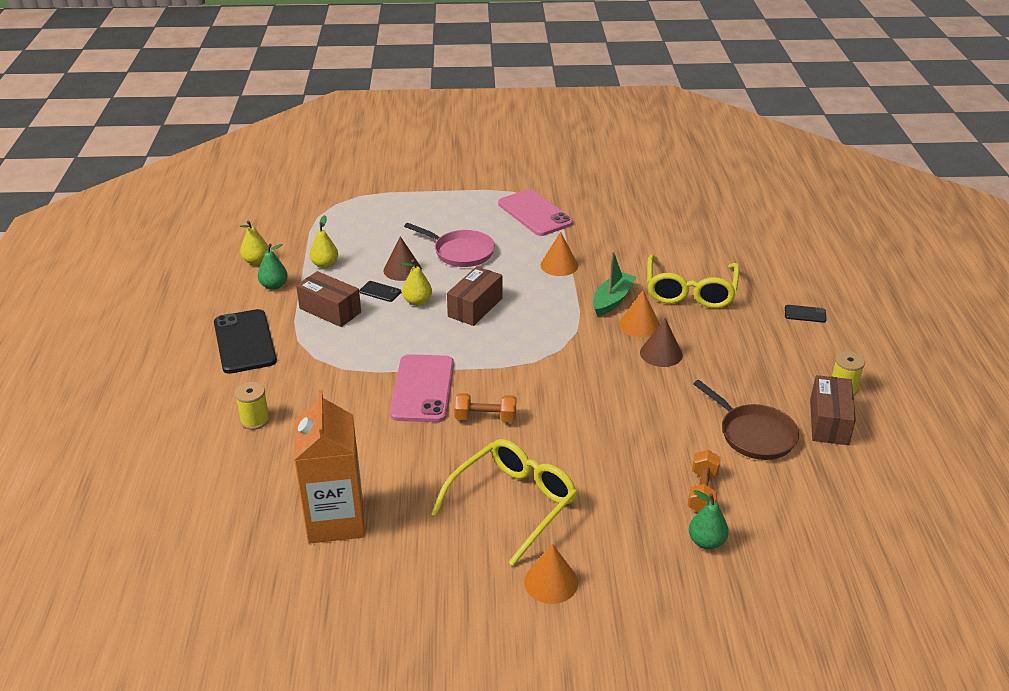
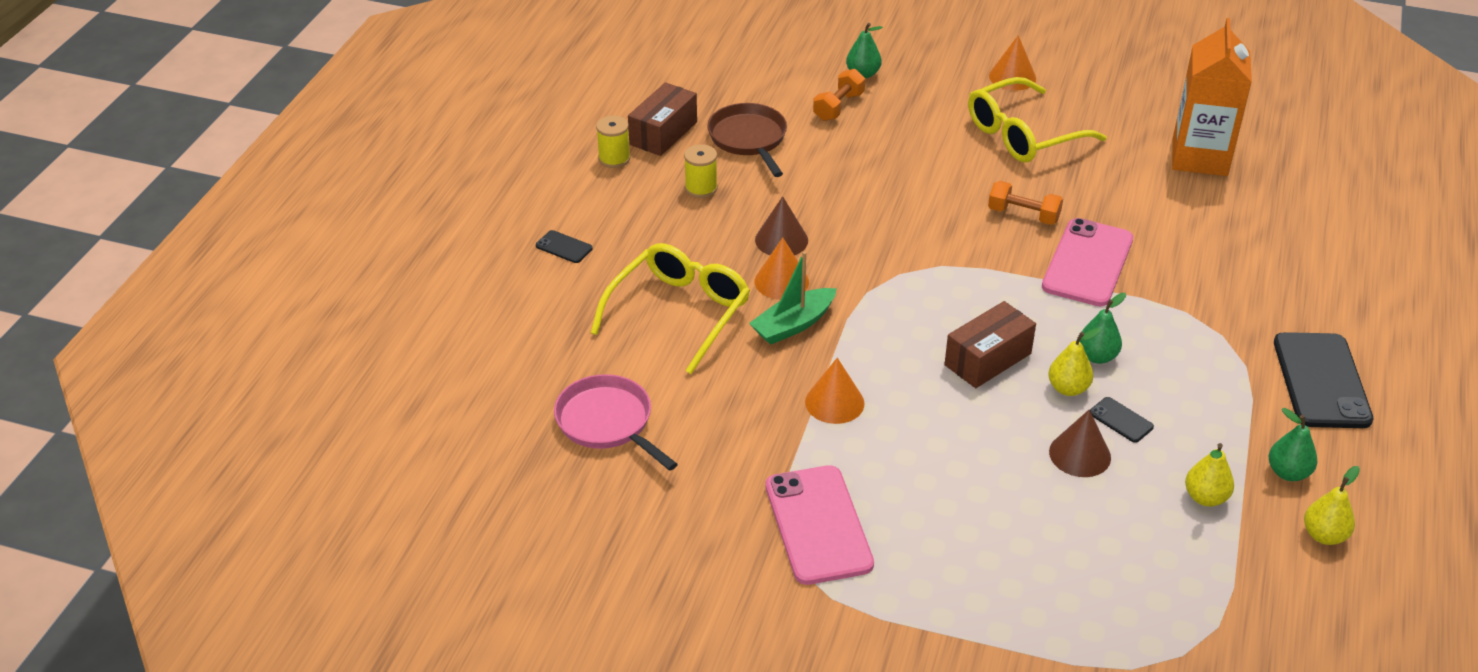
camera: 160 degrees left, 5 degrees up
yellow spool [235,382,270,430] -> yellow spool moved to [684,144,718,198]
brown box [296,271,361,327] -> none
pink pan [404,223,495,267] -> pink pan moved to [554,374,678,471]
none -> green pear [1079,293,1126,364]

